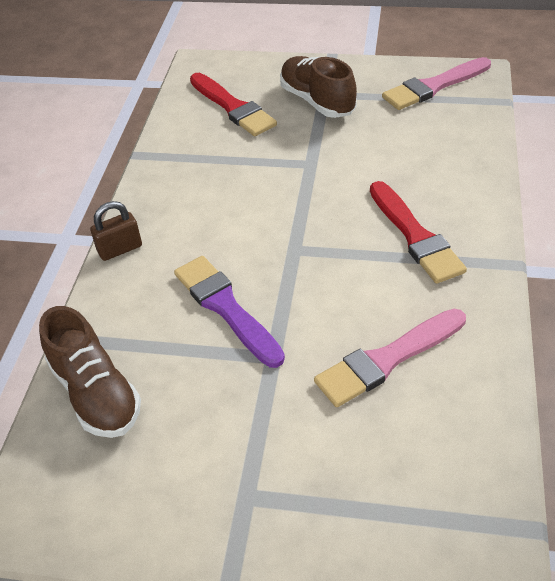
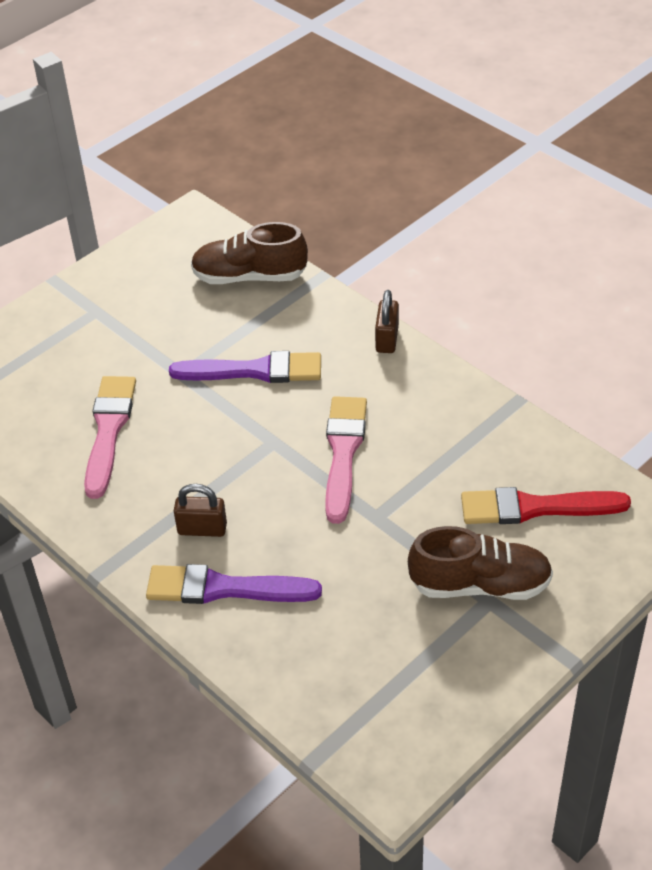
camera: 125 degrees right, 0 degrees up
red brush [370,181,467,284] -> brown padlock [174,484,227,537]
pink brush [382,57,491,110] -> pink brush moved to [325,396,367,524]
none -> purple brush [146,564,322,604]

